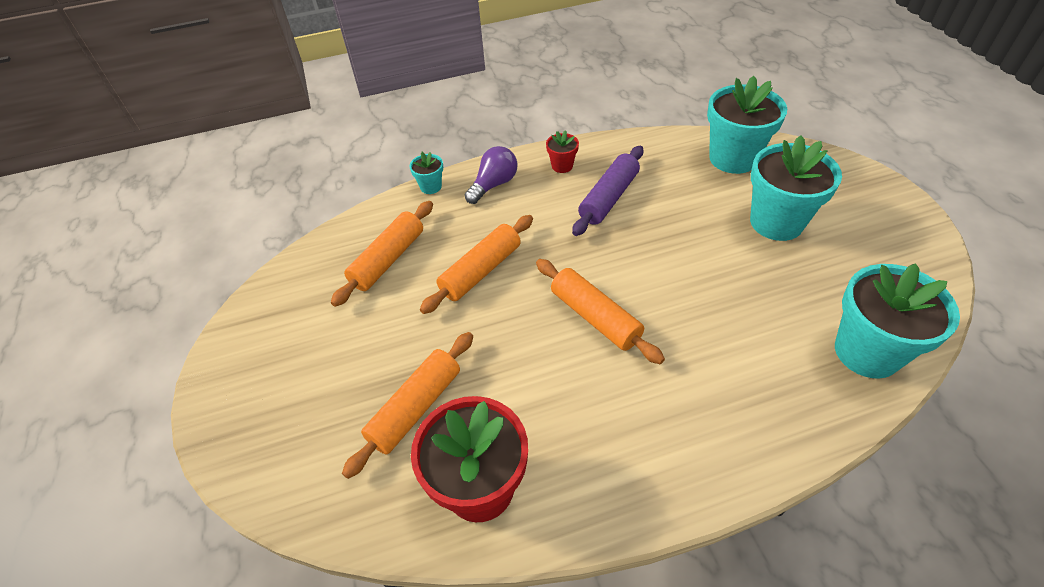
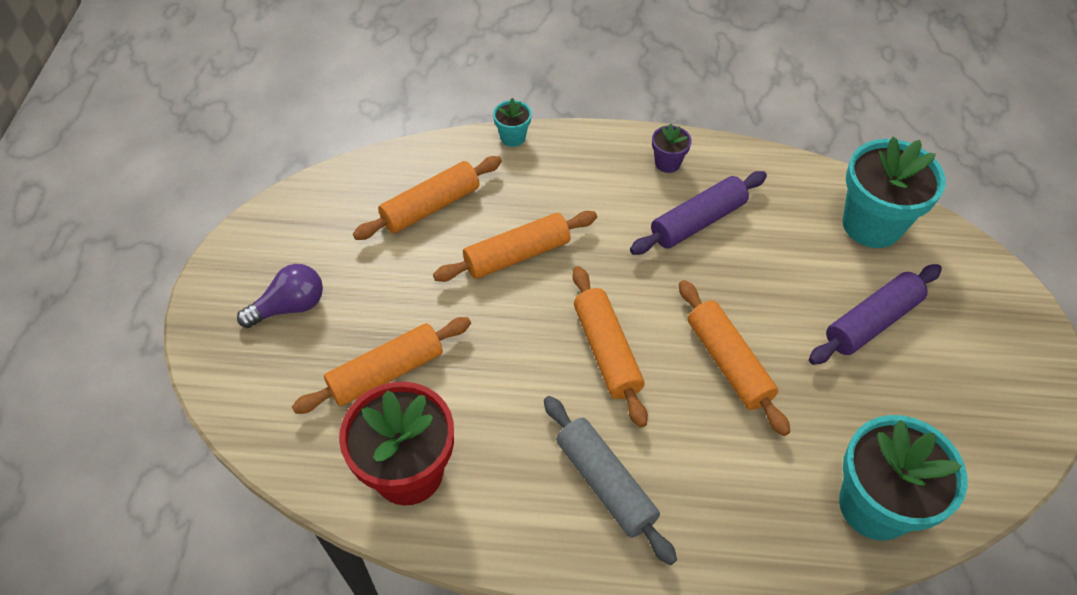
camera: 20 degrees right, 5 degrees up
purple light bulb [465,146,518,204] -> purple light bulb moved to [237,264,323,328]
red flower pot [546,130,579,173] -> purple flower pot [652,123,692,173]
turquoise flower pot [750,136,842,241] -> purple rolling pin [809,264,942,365]
none -> grey rolling pin [544,396,677,565]
none -> orange rolling pin [679,280,790,436]

